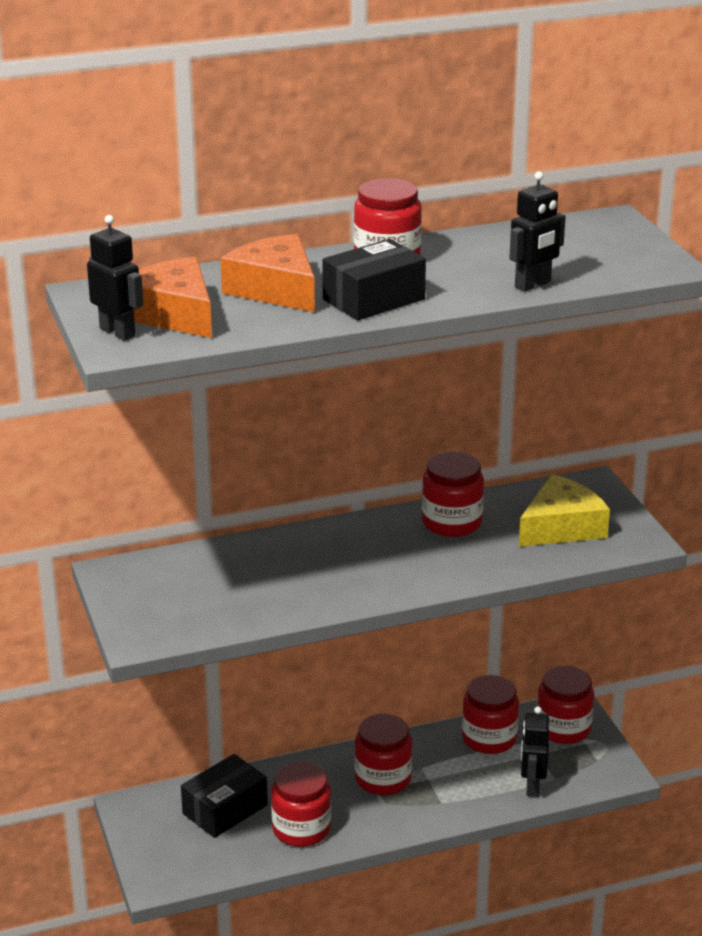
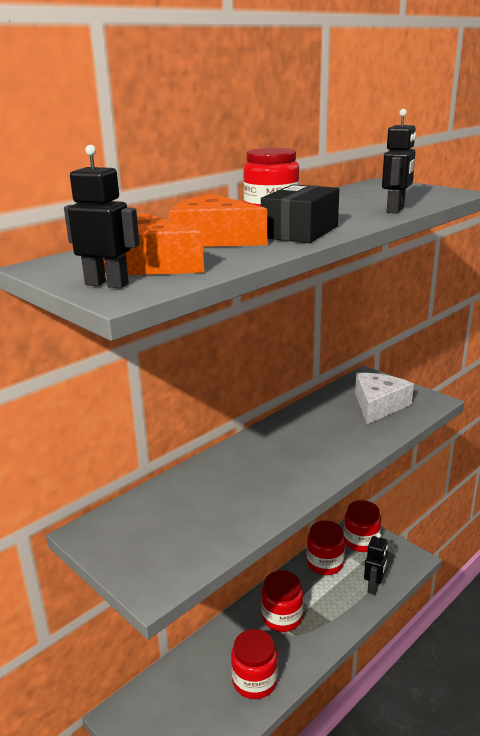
camera: 25 degrees left, 5 degrees down
black box [181,754,268,838] -> none
red jar [422,452,484,537] -> none
yellow cheese [519,474,610,547] -> white cheese [355,373,414,424]
black robot [521,706,549,797] -> black robot turned 135 degrees counterclockwise [364,533,388,595]

